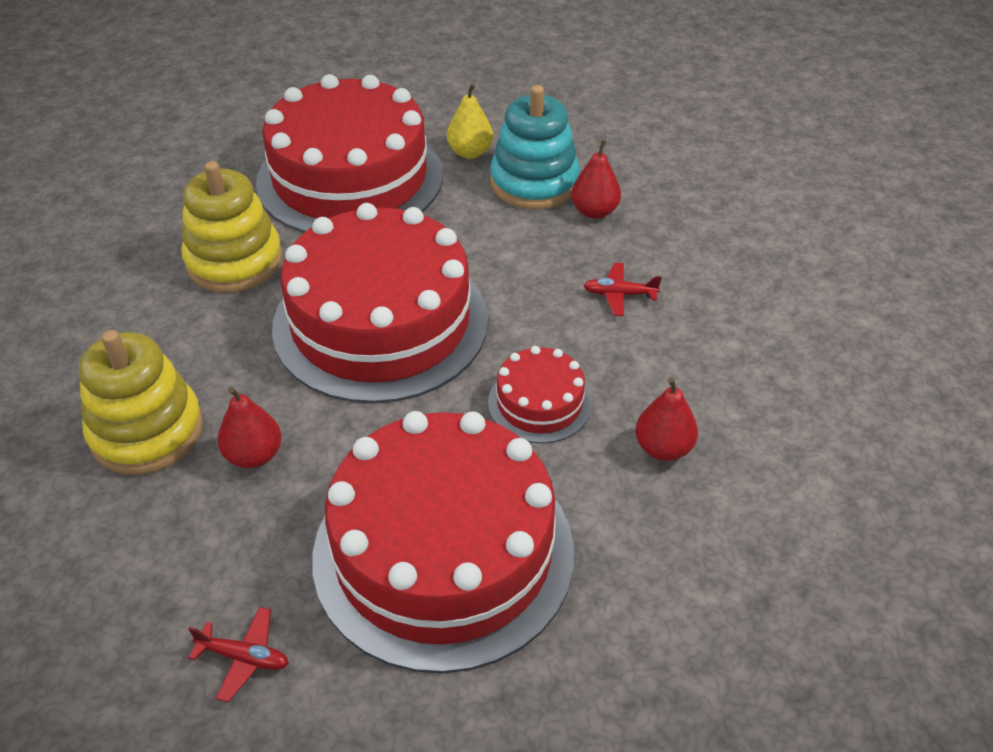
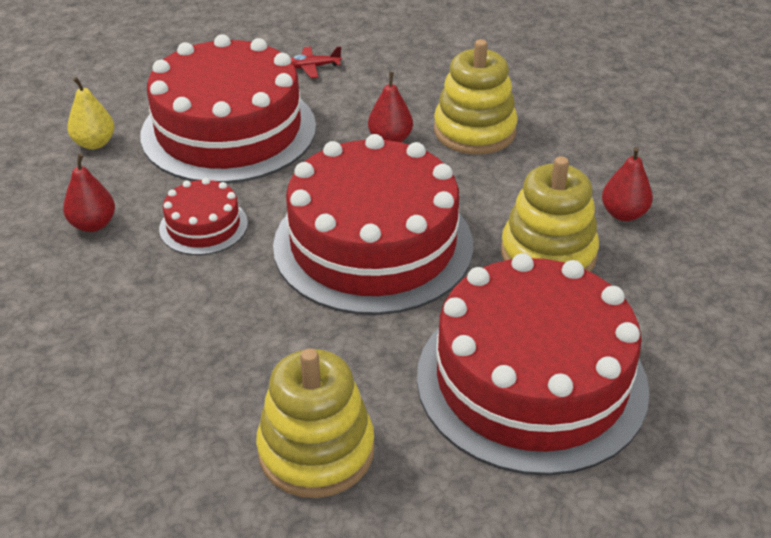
camera: 155 degrees right, 5 degrees down
yellow pear [447,83,493,159] -> yellow pear moved to [67,77,114,149]
turquoise stacking toy [490,85,580,209] -> yellow stacking toy [256,348,375,498]
red pear [571,140,621,219] -> red pear moved to [602,147,653,221]
red plane [584,263,662,316] -> none

